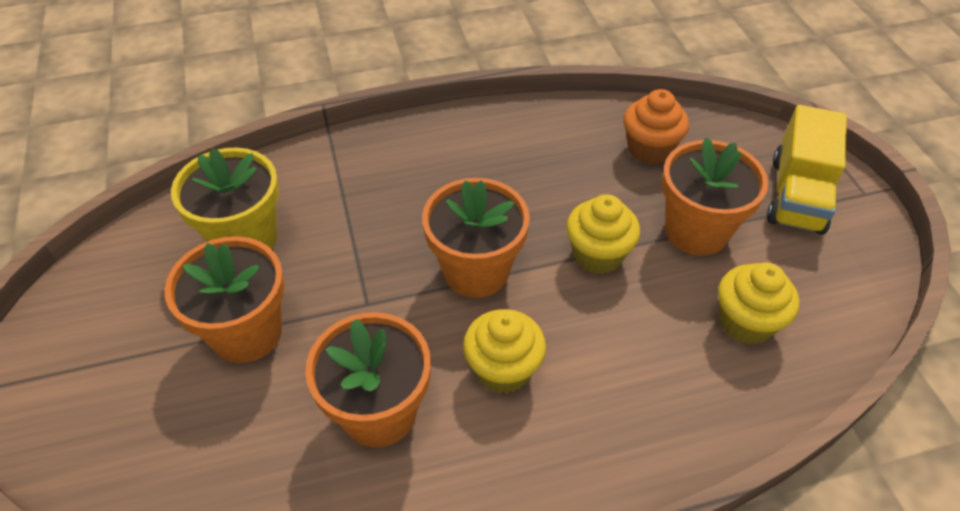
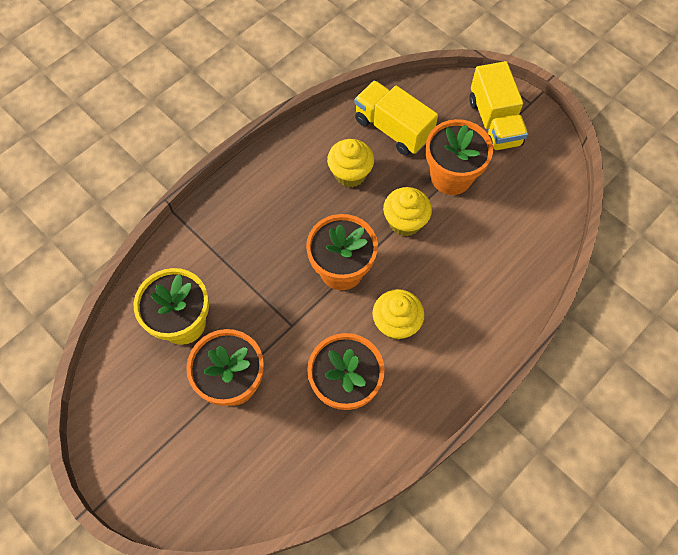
camera: 30 degrees left, 15 degrees up
orange cupcake [623,89,689,164] -> yellow truck [354,80,438,156]
yellow cupcake [718,262,800,344] -> yellow cupcake moved to [327,139,374,187]

